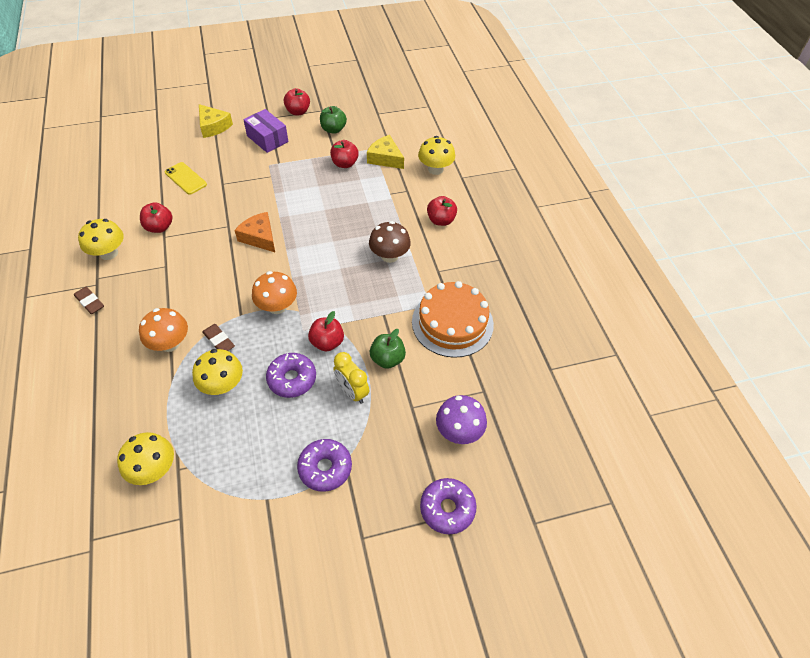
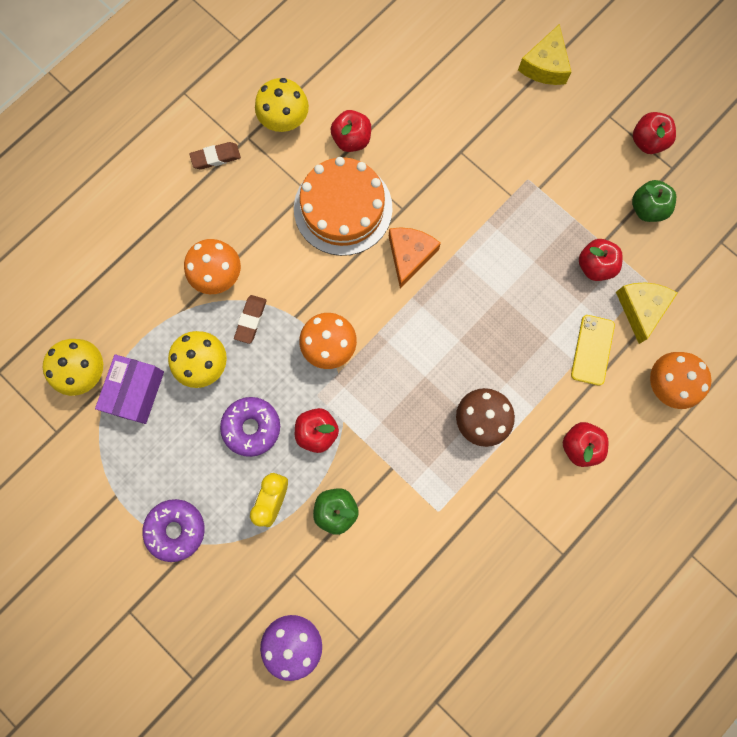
camera: 60 degrees right, 25 degrees up
brown eraser [74,287,104,314] -> brown eraser turned 60 degrees clockwise [189,142,241,169]
yellow phone [165,162,207,195] -> yellow phone moved to [571,315,615,386]
purple box [243,109,288,153] -> purple box moved to [95,355,164,424]
orange cake [412,281,494,358] -> orange cake moved to [294,157,393,256]
yellow mushroom [418,136,455,175] -> orange mushroom [650,352,712,409]
purple donut [420,478,477,535] -> none

